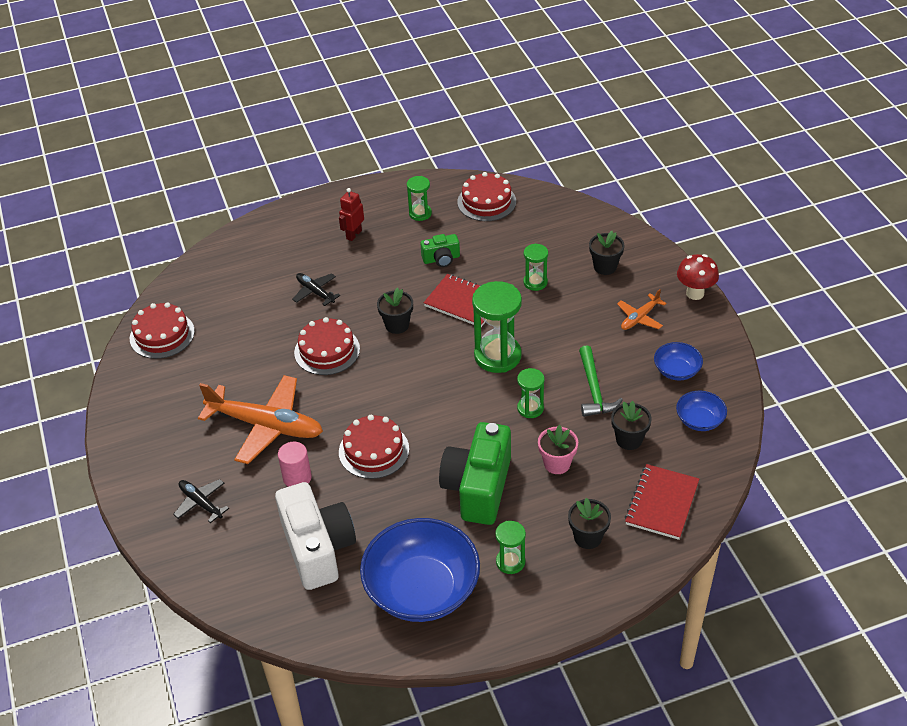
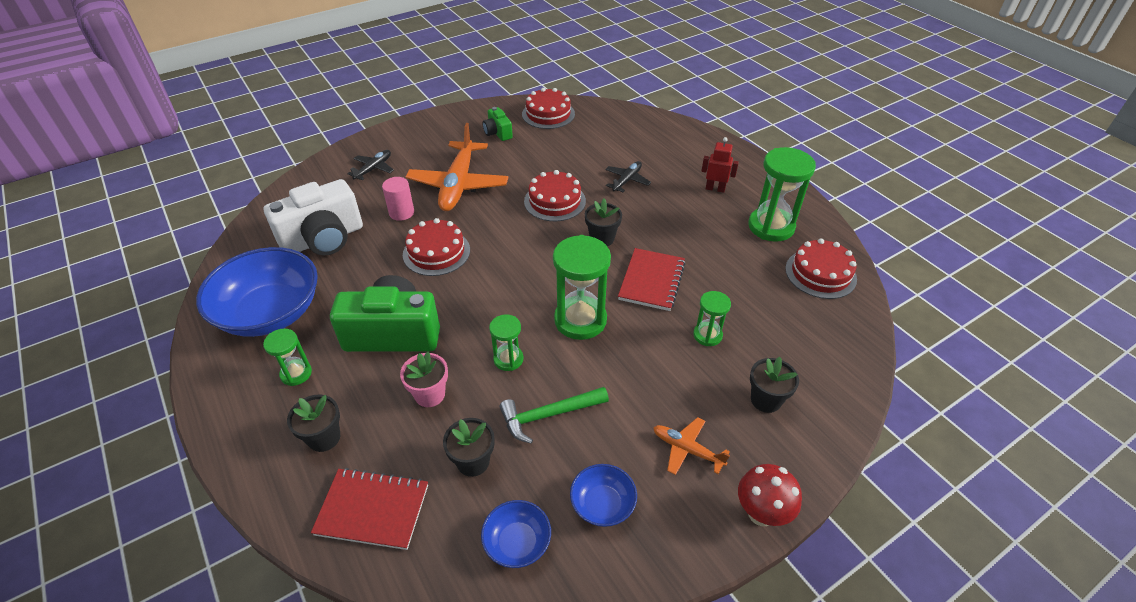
camera: 75 degrees right, 0 degrees up
green hourglass [407,176,432,221] -> green hourglass [748,147,816,242], size x1.85
green camera [420,234,460,267] -> green camera moved to [483,107,513,141]

